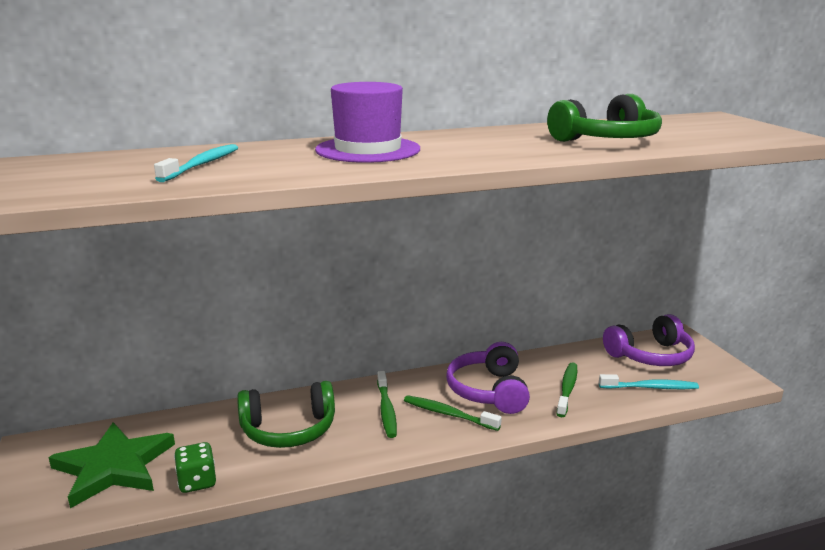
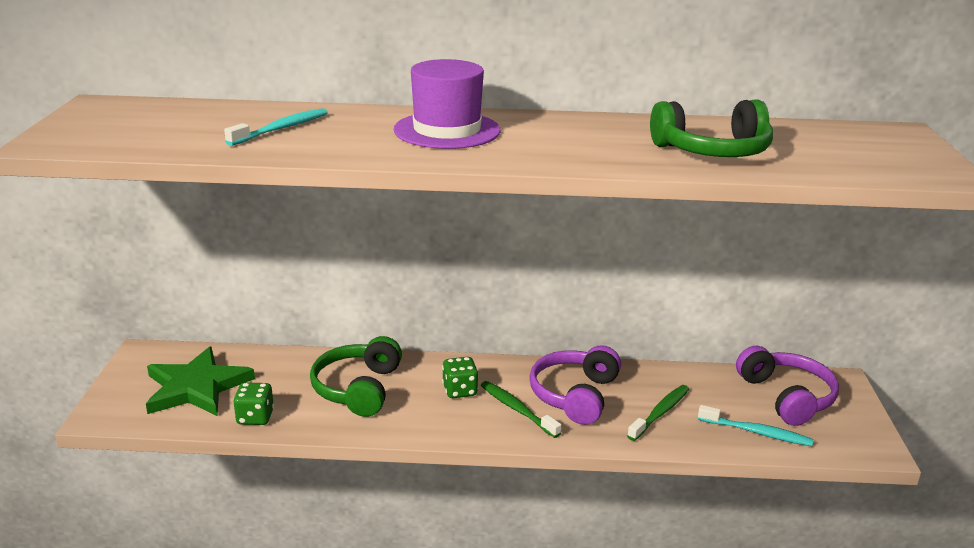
camera: 20 degrees right, 5 degrees up
green headphones [237,381,335,448] -> green headphones turned 90 degrees clockwise [310,336,402,417]
green toothbrush [377,371,397,438] -> green dice [442,357,478,398]
purple headphones [603,314,695,366] -> purple headphones turned 105 degrees counterclockwise [736,346,839,426]

